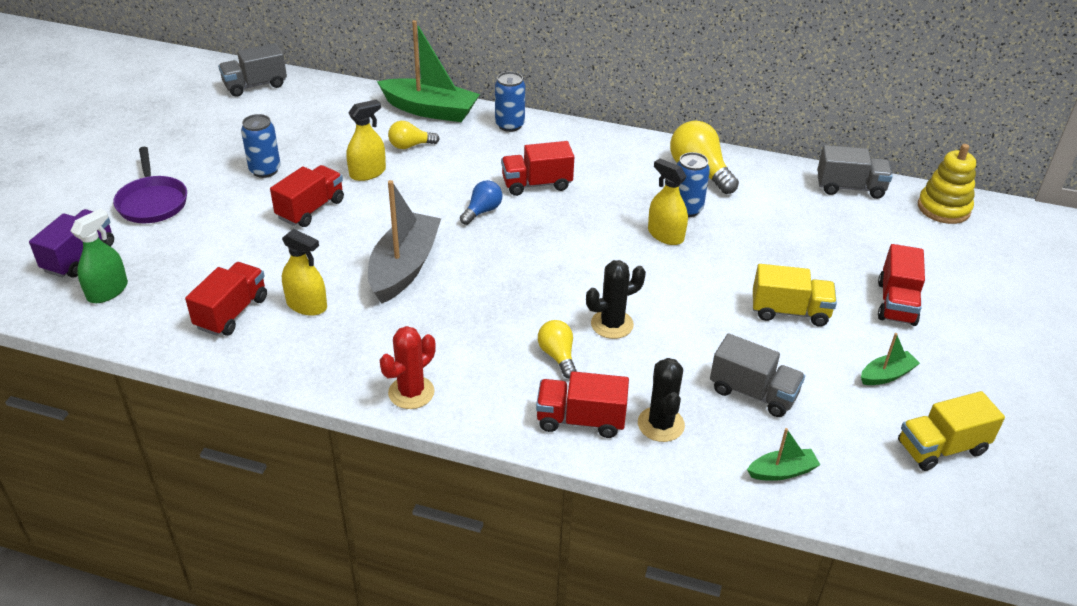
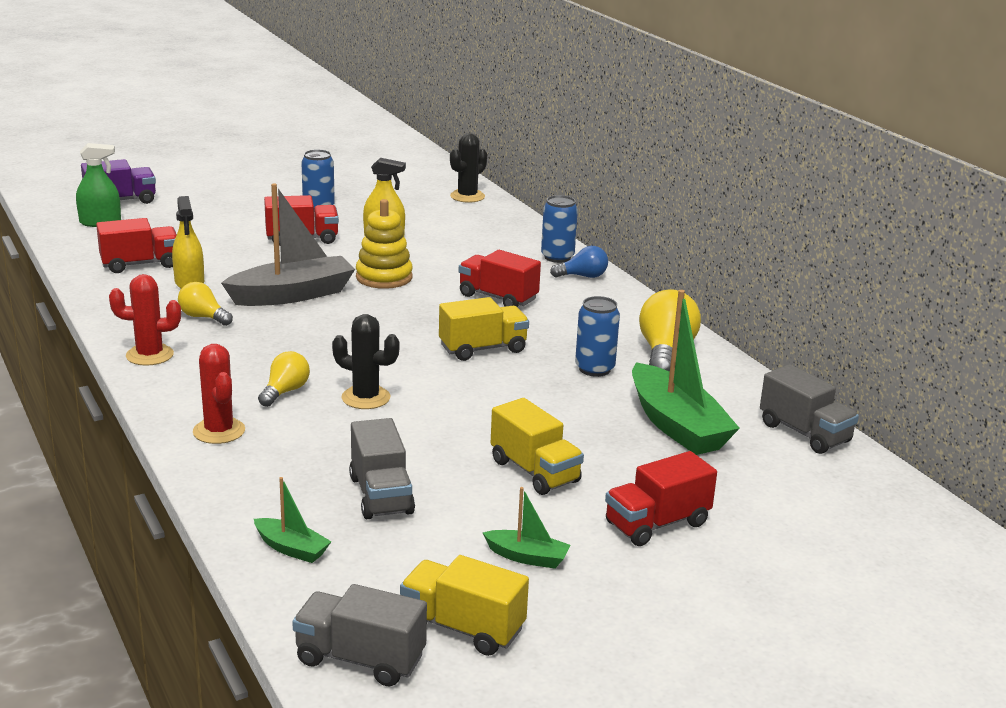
camera: 45 degrees right, 15 degrees down
purple pan [113,147,187,223] -> none
grey truck [218,43,287,97] -> grey truck moved to [292,584,427,686]
green boat [377,20,480,122] -> green boat moved to [632,290,740,455]
yellow light bulb [388,121,440,149] -> yellow light bulb moved to [178,282,233,326]
blue light bulb [460,180,502,225] -> blue light bulb moved to [550,246,608,278]
red truck [536,371,629,438] -> red cactus [193,344,245,444]
black cactus [638,358,685,442] -> black cactus moved to [450,133,487,203]
yellow spray bottle [648,158,688,245] -> none
yellow stacking toy [918,144,976,224] -> yellow stacking toy moved to [356,199,413,289]
none -> yellow truck [439,297,529,361]

